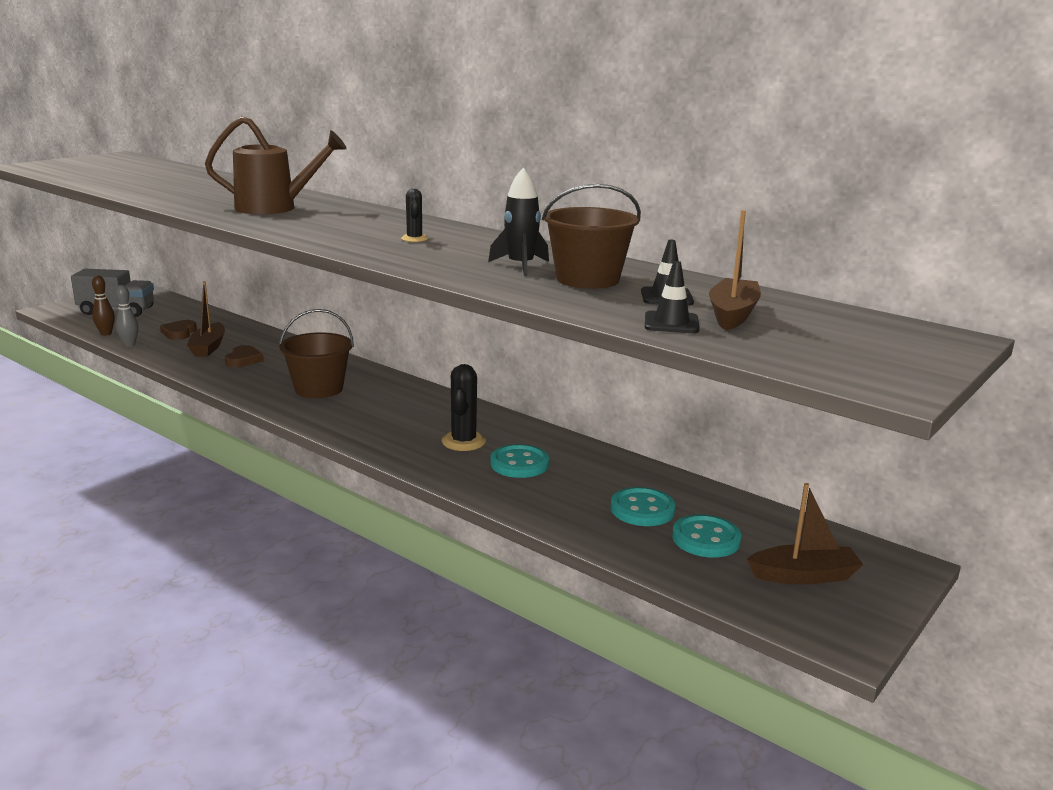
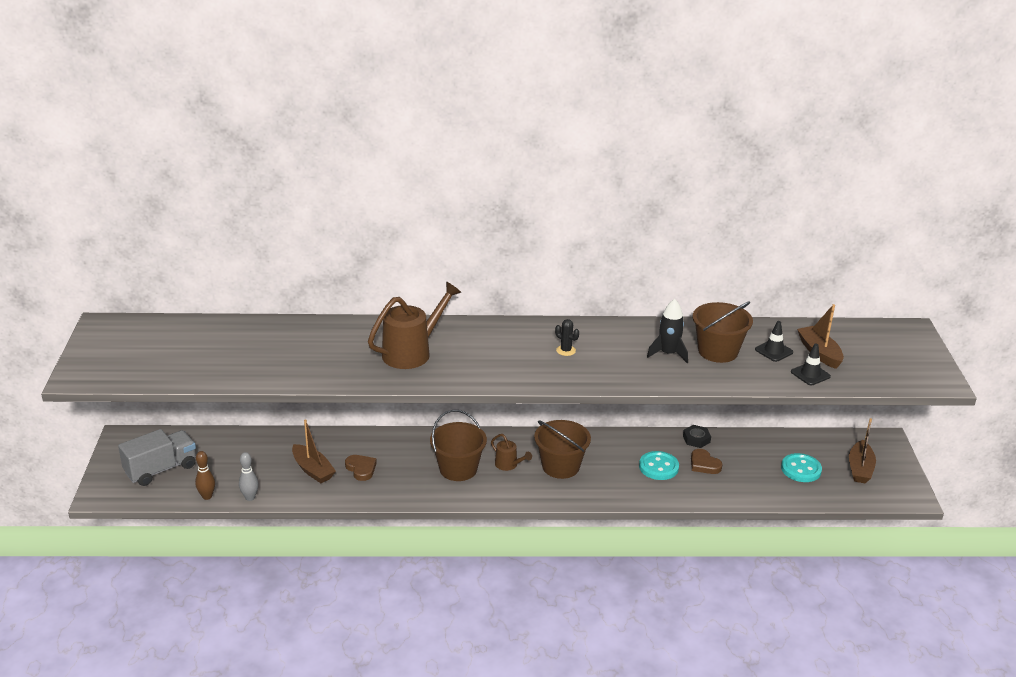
camera: 40 degrees left, 10 degrees up
brown heart [160,320,197,340] -> brown heart moved to [691,449,723,474]
black cactus [442,364,486,451] -> none
turquoise button [611,487,675,526] -> none
brown boat [747,483,863,584] -> brown boat turned 150 degrees clockwise [849,418,876,483]
none -> brown watering can [491,434,532,471]
none -> brown bucket [534,420,591,479]
none -> black nut [683,425,711,448]

